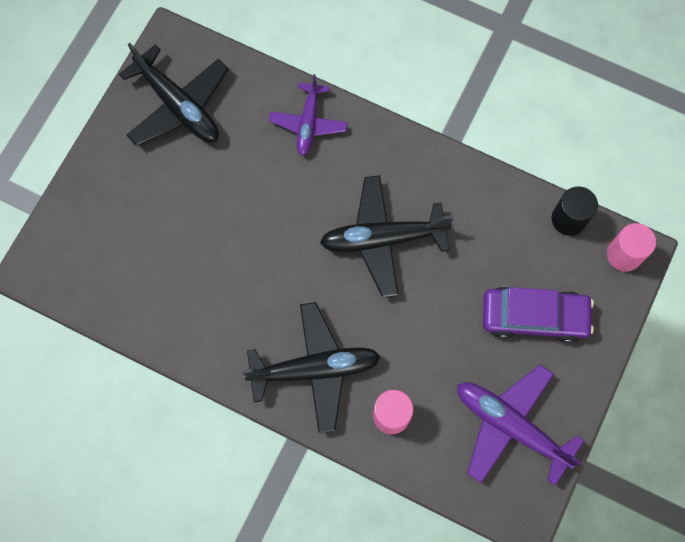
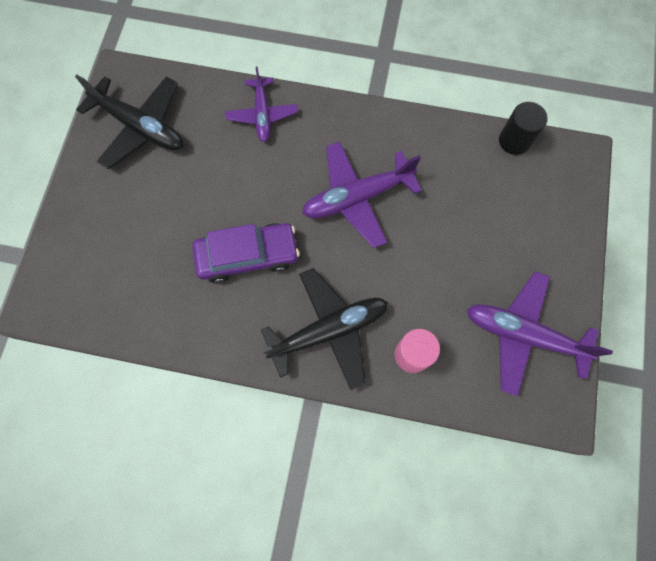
camera: 15 degrees left, 0 degrees up
black plane [320,175,453,298] -> purple plane [302,141,422,248]
purple car [483,287,594,343] -> purple car moved to [192,223,300,283]
pink cylinder [607,223,656,272] -> none

